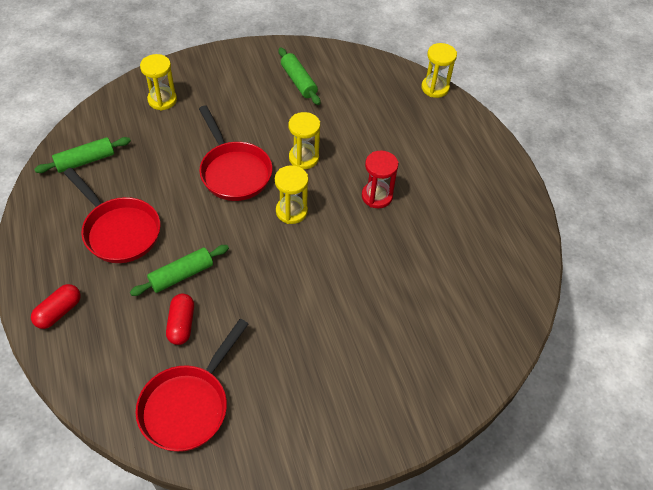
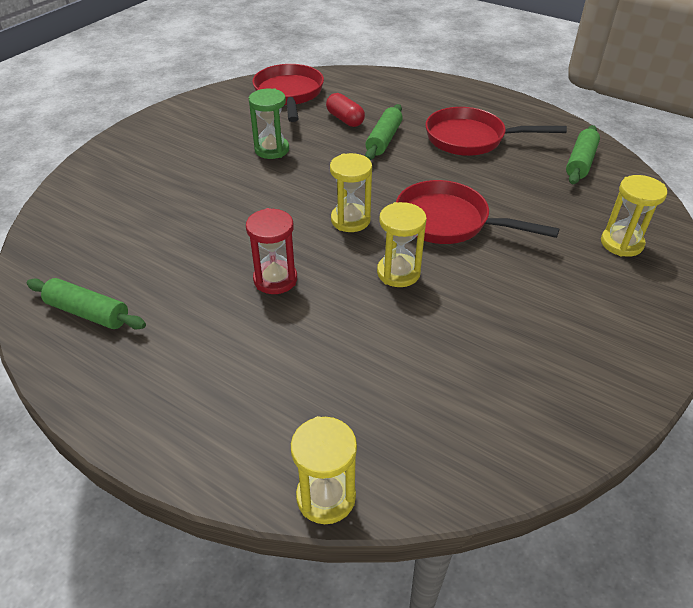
camera: 145 degrees right, 10 degrees down
red capsule [31,284,81,329] -> none
green rolling pin [279,47,321,105] -> green rolling pin moved to [27,278,146,329]
none -> green hourglass [249,89,289,159]

